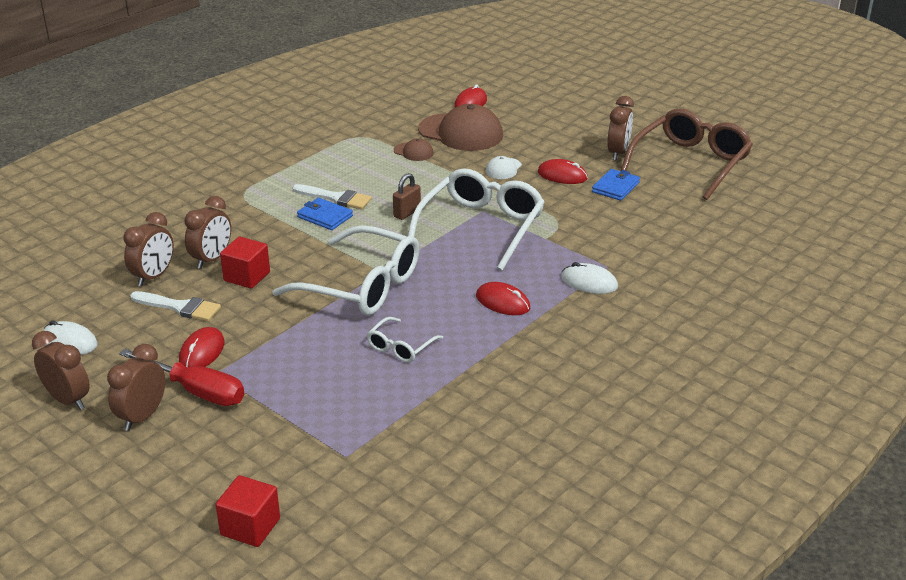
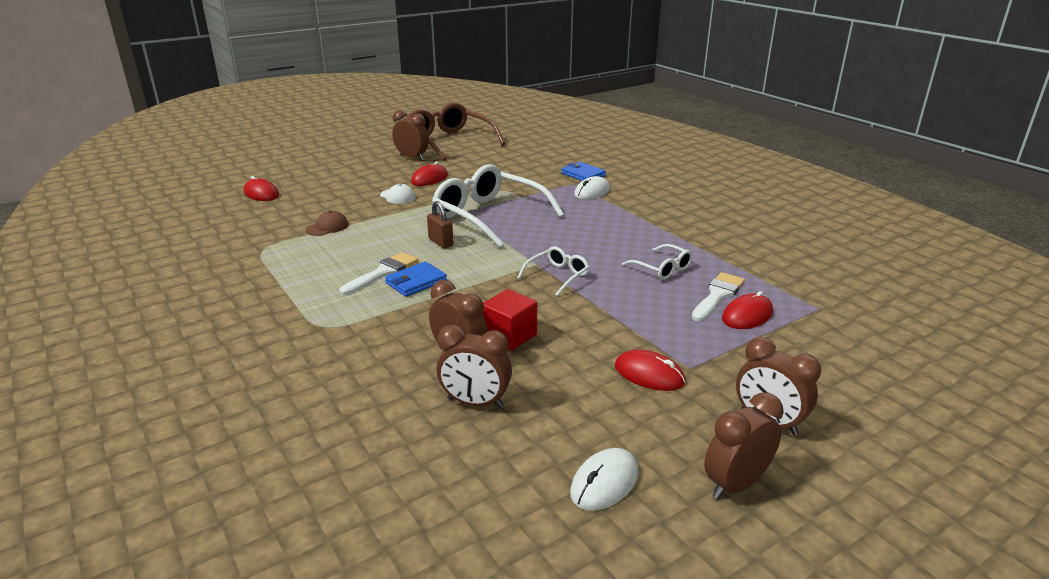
camera: 75 degrees left, 5 degrees down
red screwdriver [119,349,244,406] -> none
brown clock [124,212,174,286] -> brown clock turned 150 degrees clockwise [436,325,512,408]
white brush [130,291,221,321] -> white brush moved to [692,272,745,321]
red cube [216,475,280,547] -> none
white glasses [273,225,420,316] -> white glasses [517,246,590,296], size x0.47
brown cap [418,104,503,151] -> none
red mouse [476,282,530,315] -> red mouse moved to [722,291,773,329]
blue wallet [592,169,640,201] -> blue wallet moved to [561,162,606,181]

